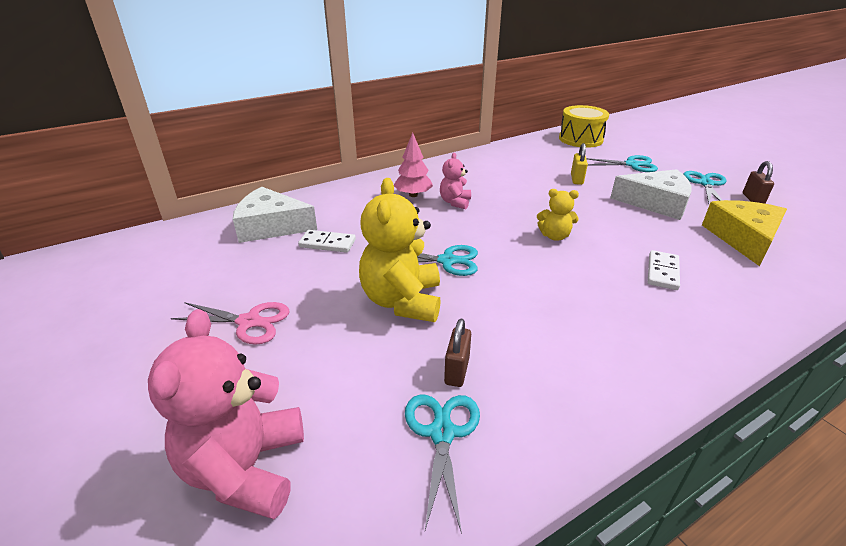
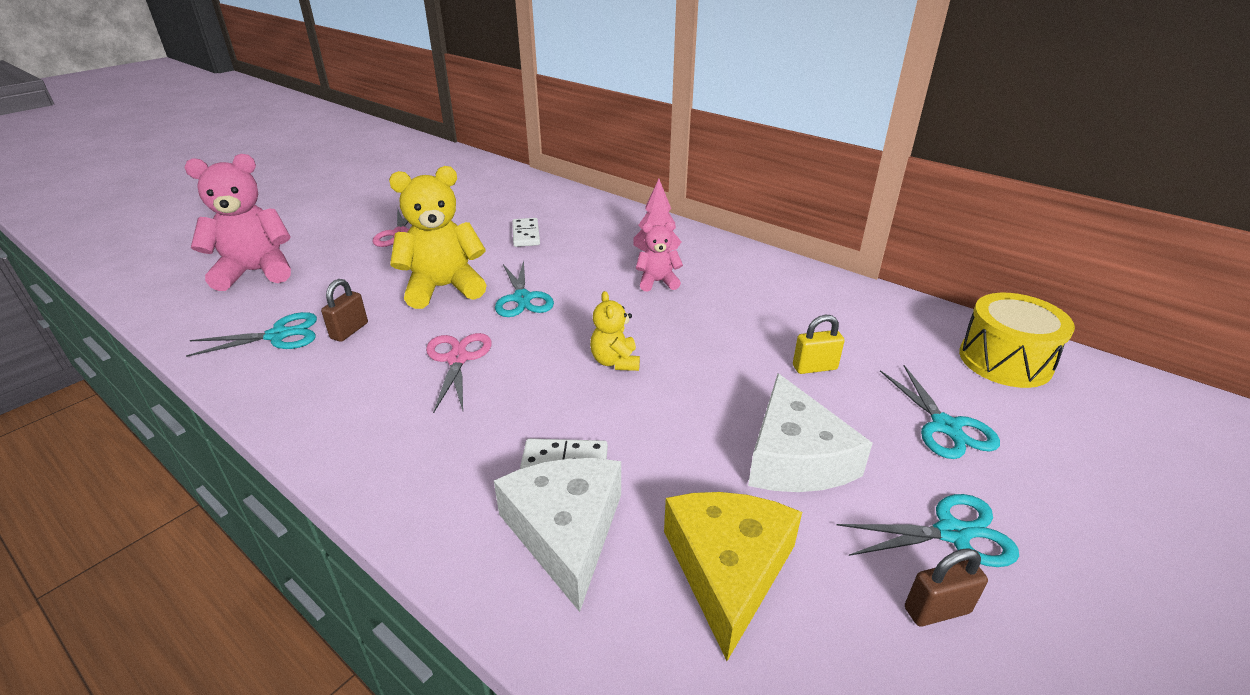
camera: 70 degrees right, 0 degrees up
white cheese [233,187,317,243] -> white cheese moved to [494,458,621,612]
brown padlock [444,319,471,387] -> brown padlock turned 60 degrees counterclockwise [321,279,368,342]
yellow cheese [702,200,787,266] -> yellow cheese turned 75 degrees counterclockwise [664,492,802,661]
none -> pink scissors [426,333,492,413]

